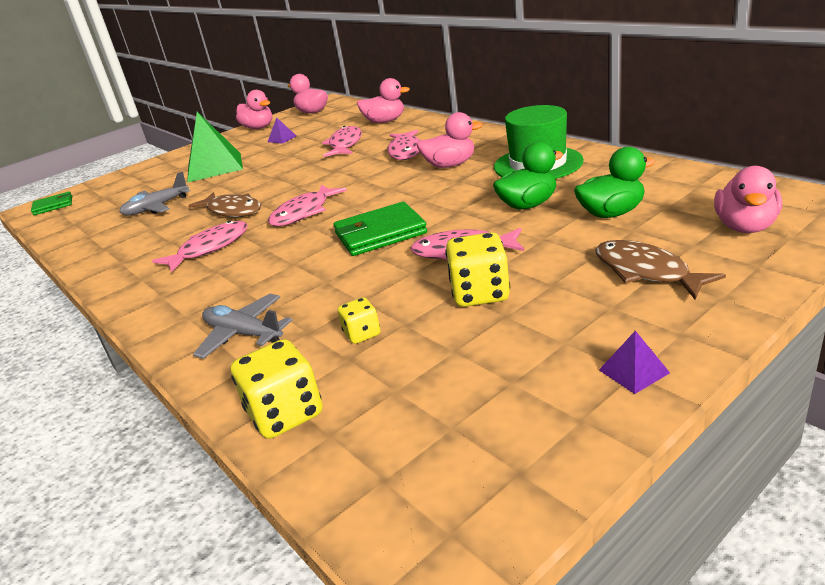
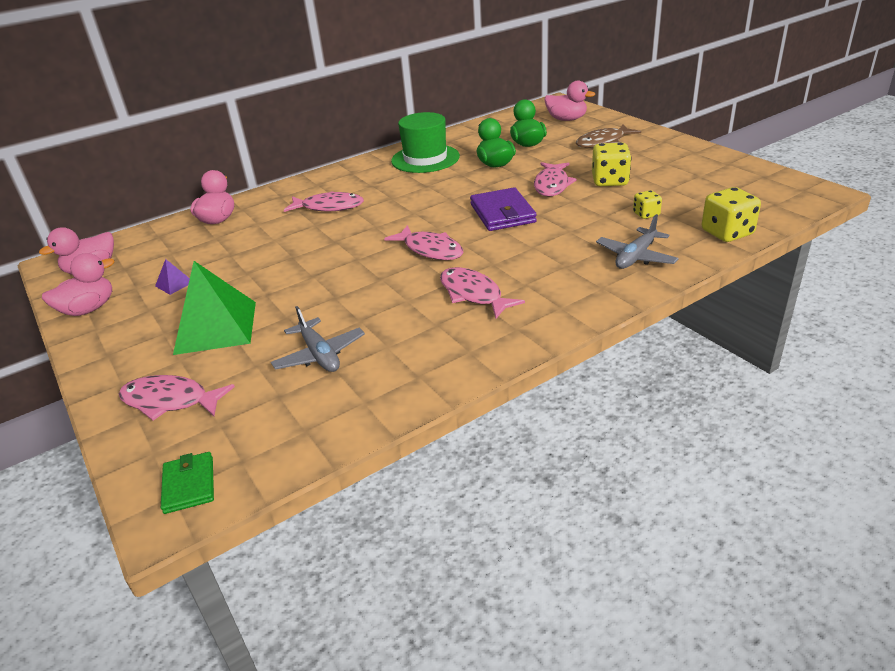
camera: 85 degrees left, 5 degrees up
brown fish [188,192,261,217] -> none
pink fish [322,126,362,157] -> pink fish moved to [119,375,235,420]
green wallet [333,202,427,256] -> purple wallet [470,187,537,231]
pink duck [416,112,483,168] -> none
purple pyramid [599,331,670,394] -> none

